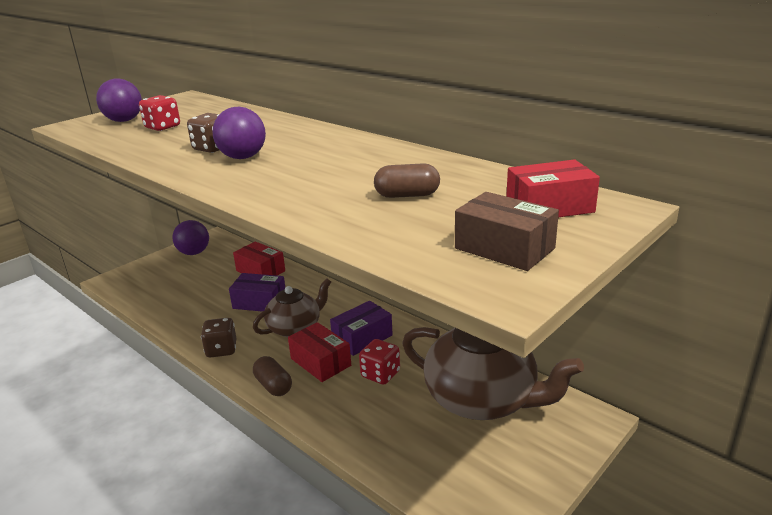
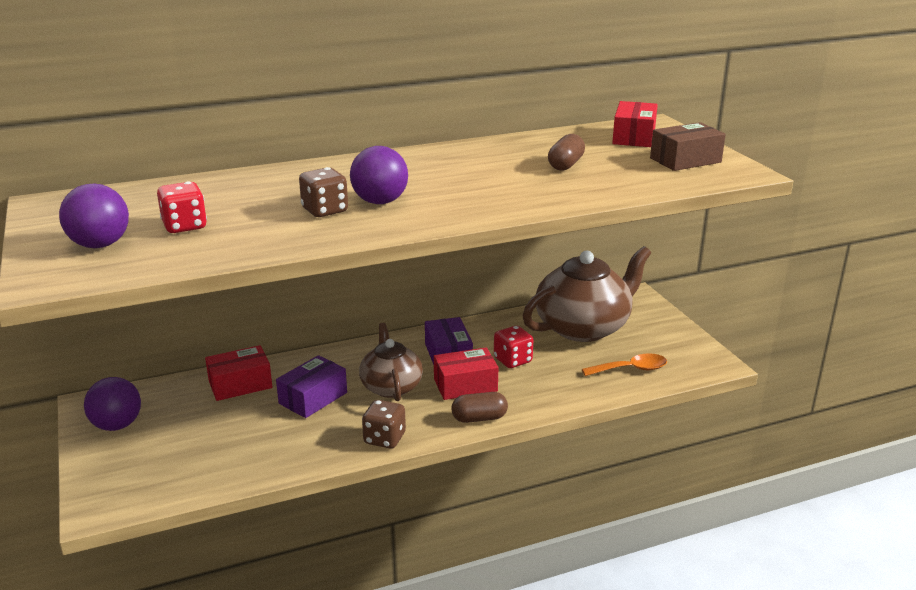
camera: 65 degrees left, 0 degrees up
none -> orange spoon [582,353,667,376]

